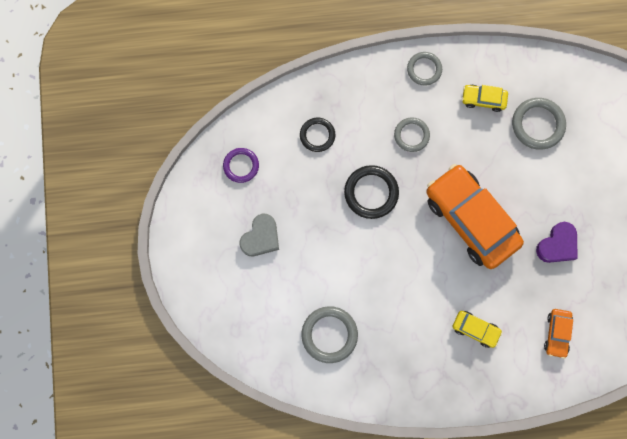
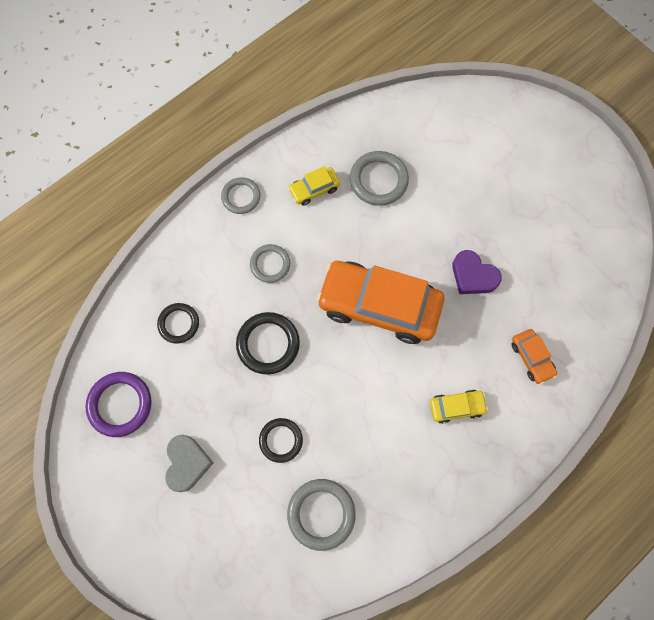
camera: 35 degrees left, 5 degrees down
purple ring [223,148,259,183] -> purple ring [86,372,152,437], size x1.51
purple heart [536,222,578,263] -> purple heart turned 120 degrees clockwise [452,250,502,294]
none -> black ring [259,418,303,463]

